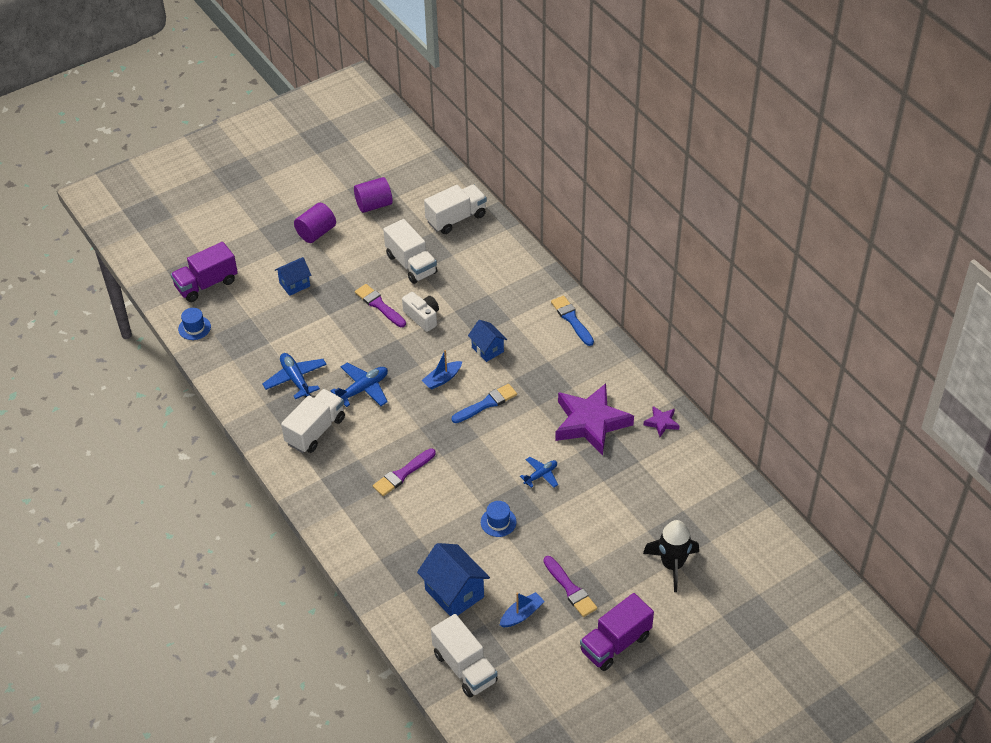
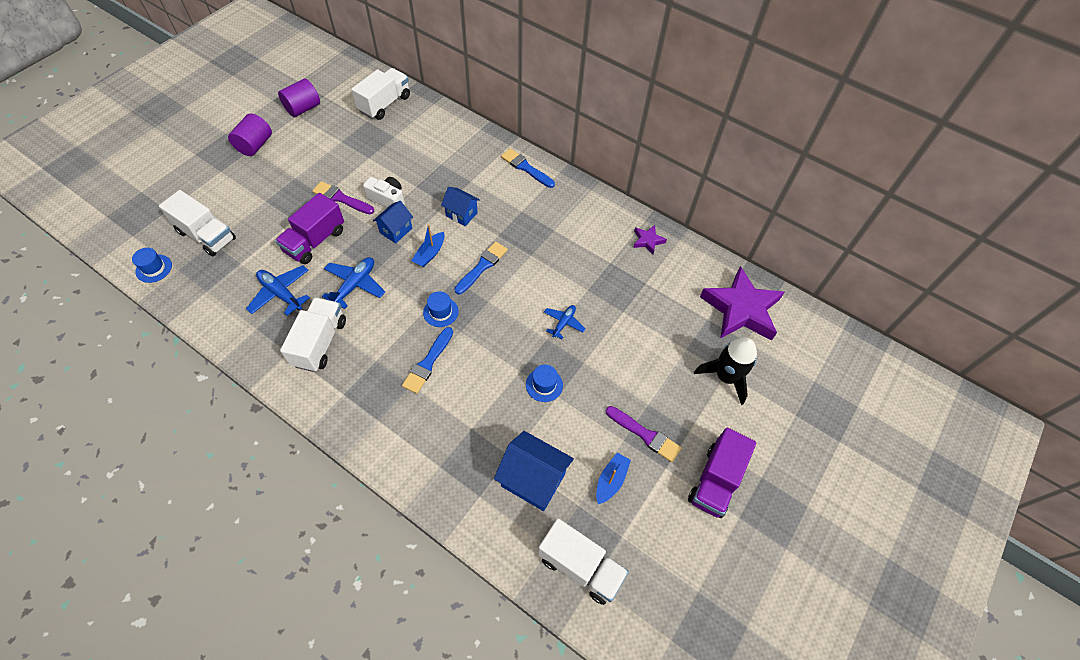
camera: 25 degrees left, 10 degrees up
purple truck [171,242,238,302] -> purple truck moved to [275,193,344,264]
blue house [275,257,311,296] -> blue house moved to [373,201,413,243]
purple brush [373,448,436,496] -> blue brush [402,327,453,394]
white truck [383,219,437,284] -> white truck moved to [159,190,236,256]
purple star [555,383,634,456] -> purple star moved to [700,266,785,341]
none -> blue hat [423,291,459,327]

